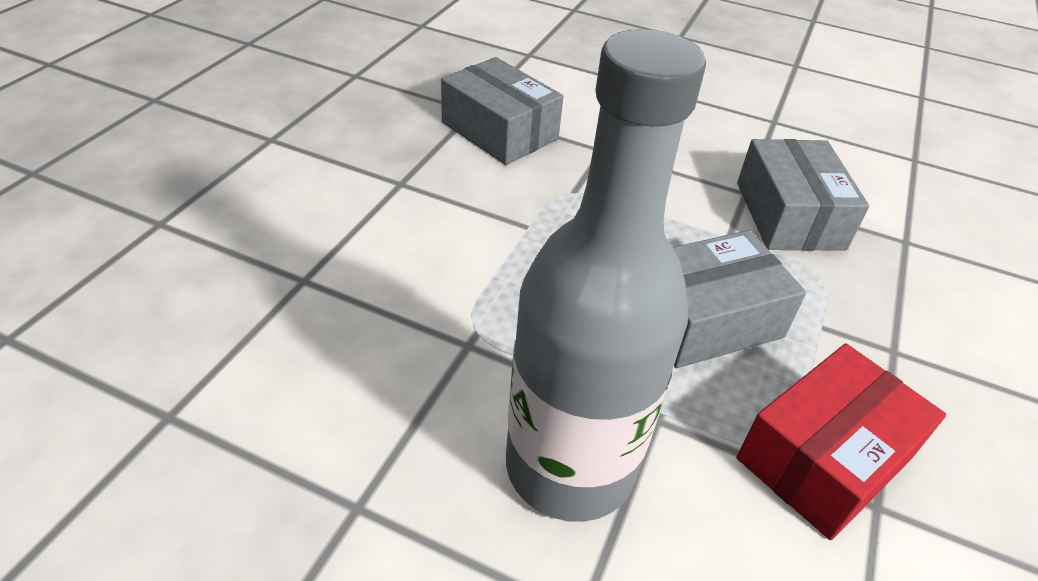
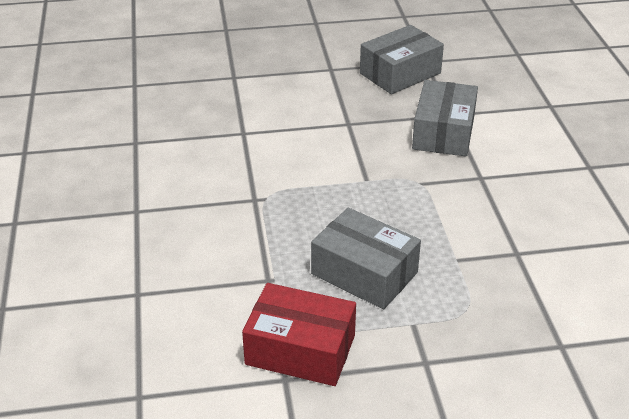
camera: 60 degrees right, 5 degrees down
grey bottle [506,29,706,522] -> none
grey box [737,139,869,251] -> grey box moved to [360,25,444,94]

